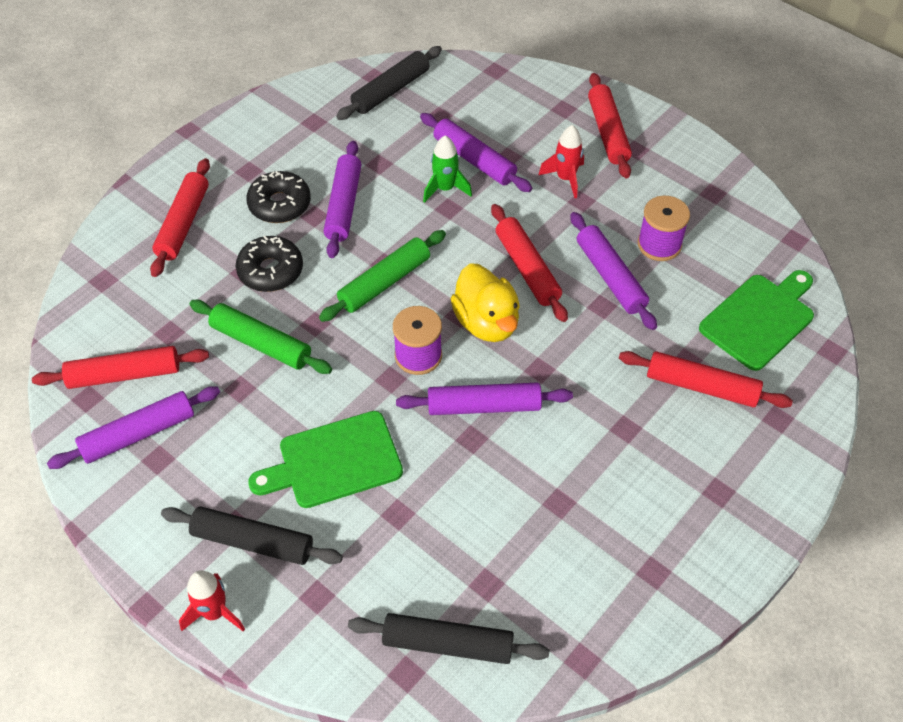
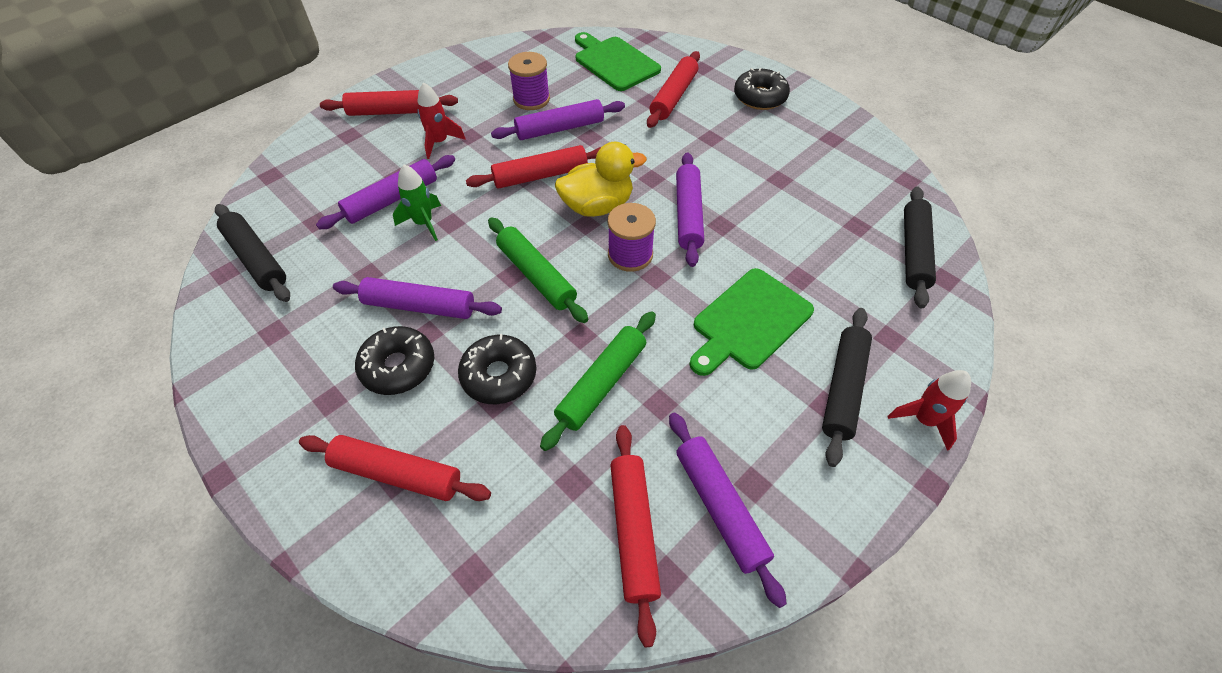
camera: 85 degrees left, 0 degrees up
green cutting board [248,411,403,508] -> green cutting board turned 60 degrees clockwise [690,268,814,376]
none -> black donut [734,68,790,110]

